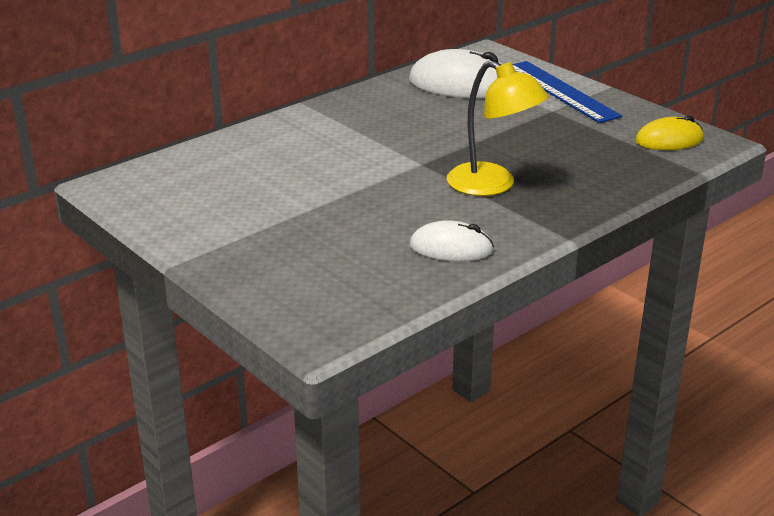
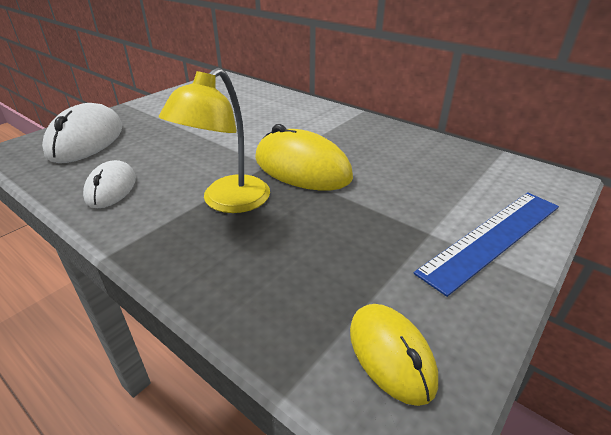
camera: 80 degrees right, 5 degrees up
white mouse [409,49,502,98] -> white mouse moved to [42,103,122,163]
none -> yellow mouse [255,124,353,191]

